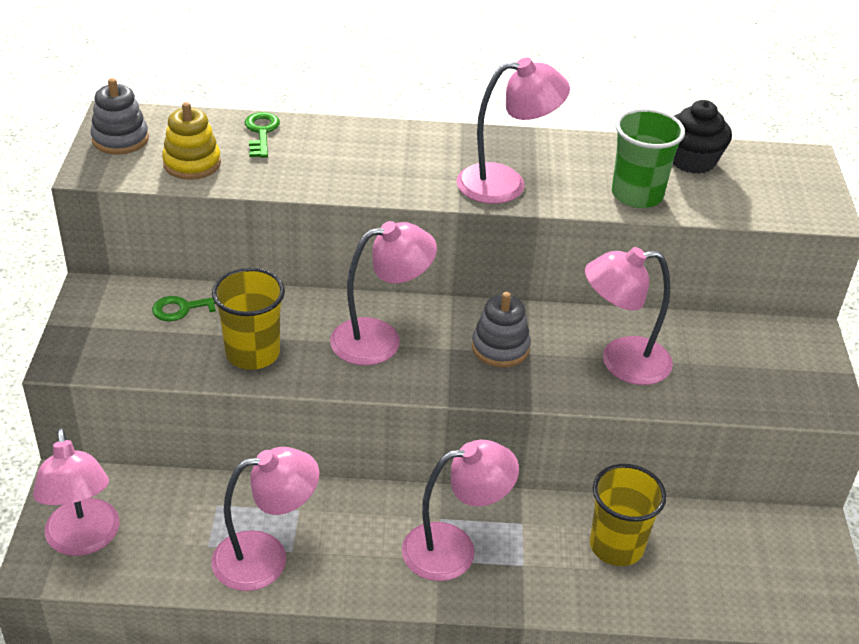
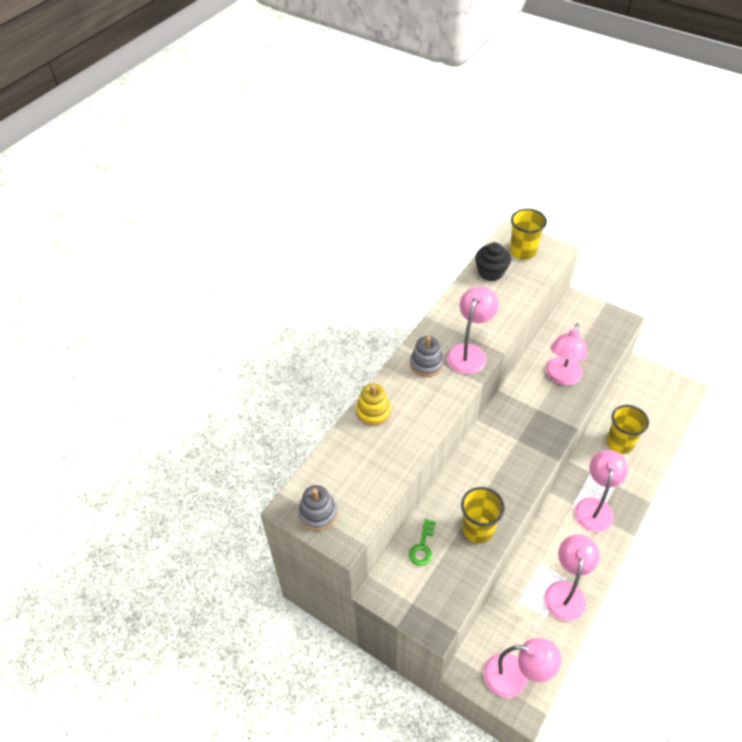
camera: 55 degrees left, 10 degrees up
yellow stacking toy [162,102,221,180] -> yellow stacking toy moved to [356,383,391,426]
green key [245,112,280,158] -> none
pink lamp [330,221,437,366] -> none
grey stacking toy [472,292,531,367] -> grey stacking toy moved to [410,336,444,377]
green cup [612,109,685,208] -> none
none -> yellow cup [510,208,547,260]

